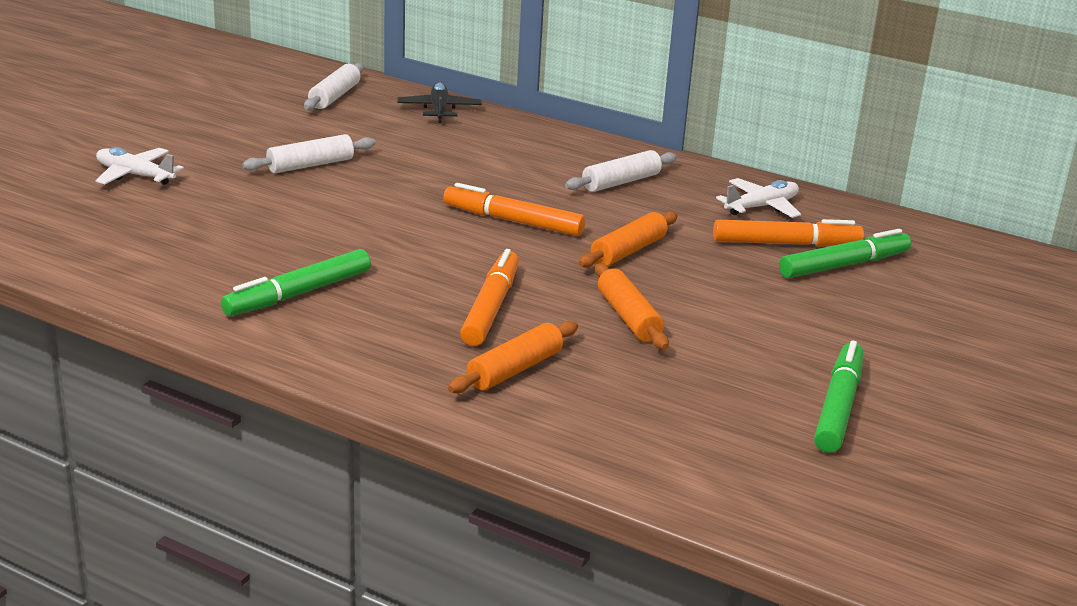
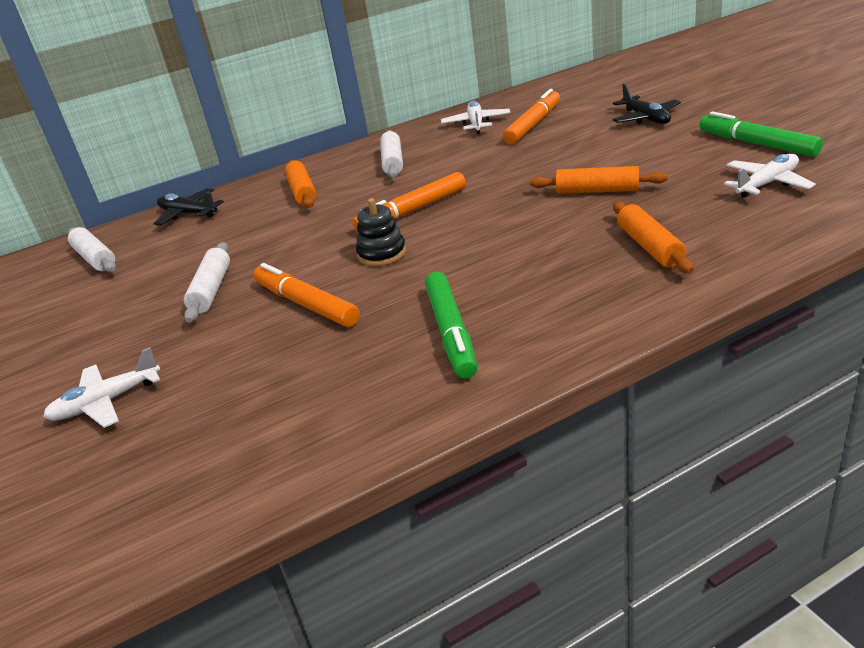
camera: 50 degrees left, 5 degrees up
orange marker [460,249,519,346] -> orange marker moved to [254,263,360,327]
orange rolling pin [579,212,678,268] -> orange rolling pin moved to [285,160,317,208]
green marker [779,229,911,278] -> none
none -> black stacking toy [356,198,406,266]
none -> black plane [612,84,681,124]
none -> white plane [724,154,816,198]

